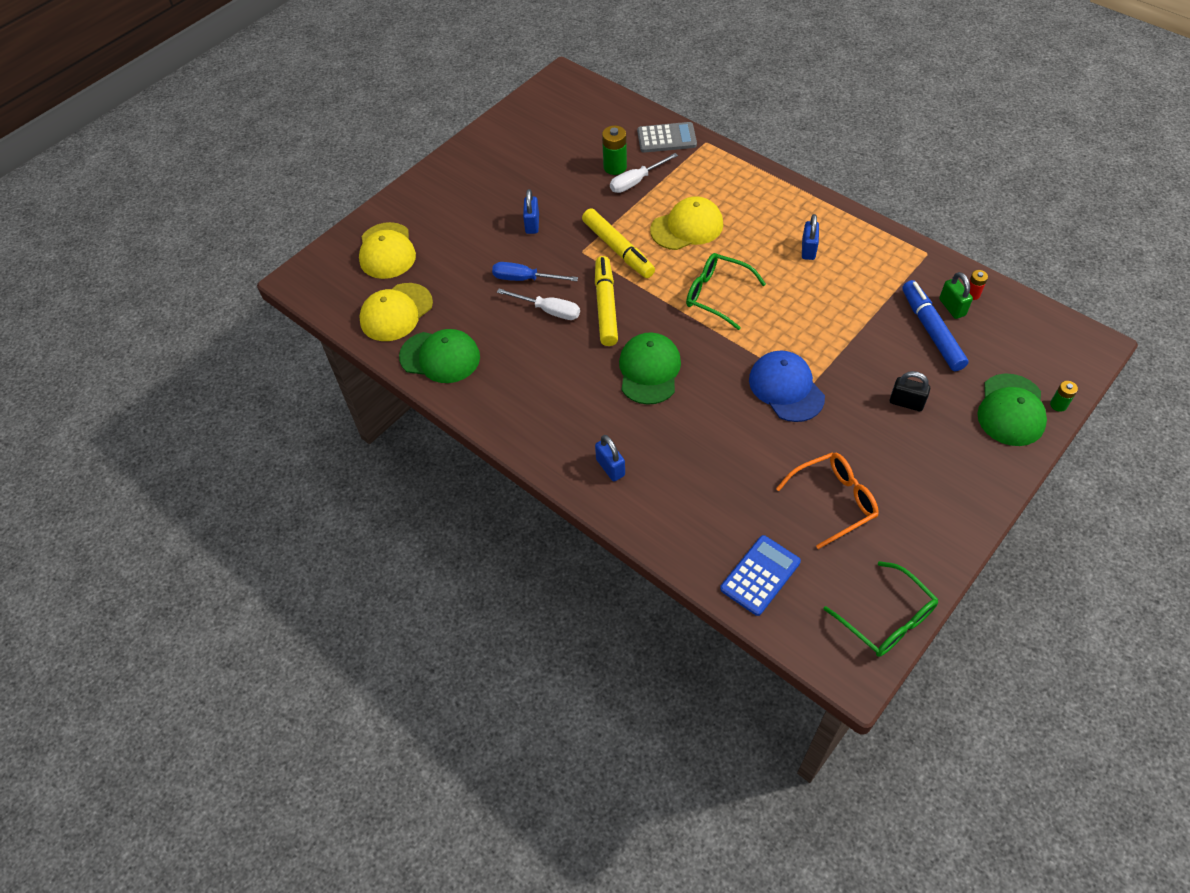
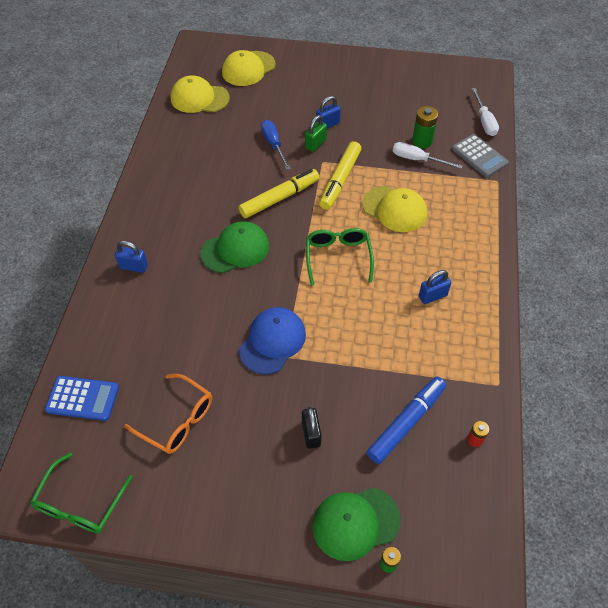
camera: 55 degrees right, 0 degrees up
green cap [399,329,480,383] -> none
white screwdriver [497,289,580,320] -> white screwdriver moved to [472,88,499,136]
blue padlock [595,435,625,481] -> blue padlock turned 75 degrees clockwise [115,241,148,273]
green padlock [939,272,973,319] -> green padlock moved to [305,115,327,152]

